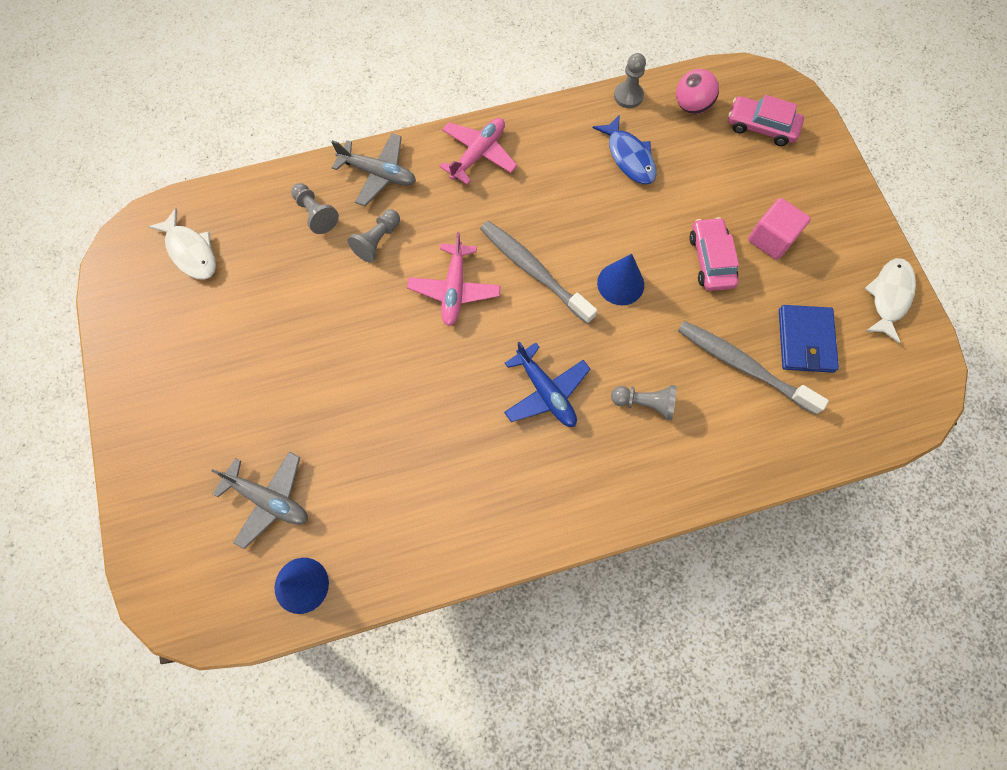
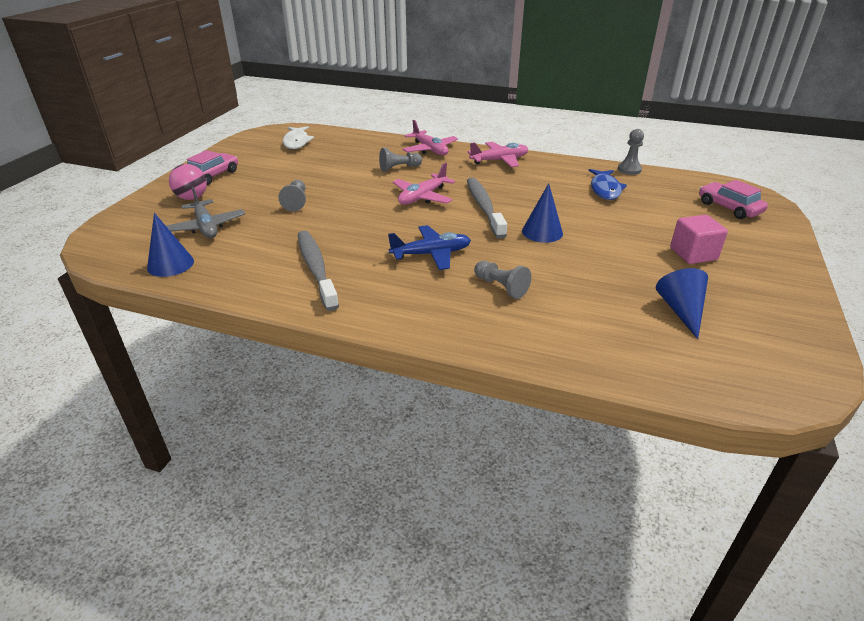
camera: 35 degrees right, 35 degrees down
grey pawn [291,183,339,234] -> grey pawn moved to [278,180,306,212]
grey plane [331,133,416,206] -> pink plane [402,120,458,155]
blue plane [504,341,590,427] -> blue plane turned 105 degrees counterclockwise [388,225,471,270]
pink ball [676,69,719,114] -> pink ball moved to [169,164,207,200]
grey toothbrush [678,321,829,415] -> grey toothbrush moved to [298,231,339,311]
pink car [689,217,739,291] -> pink car moved to [187,150,238,185]
blue wallet [779,305,839,373] -> blue cone [656,268,708,339]
white fish [864,258,916,343] -> none

